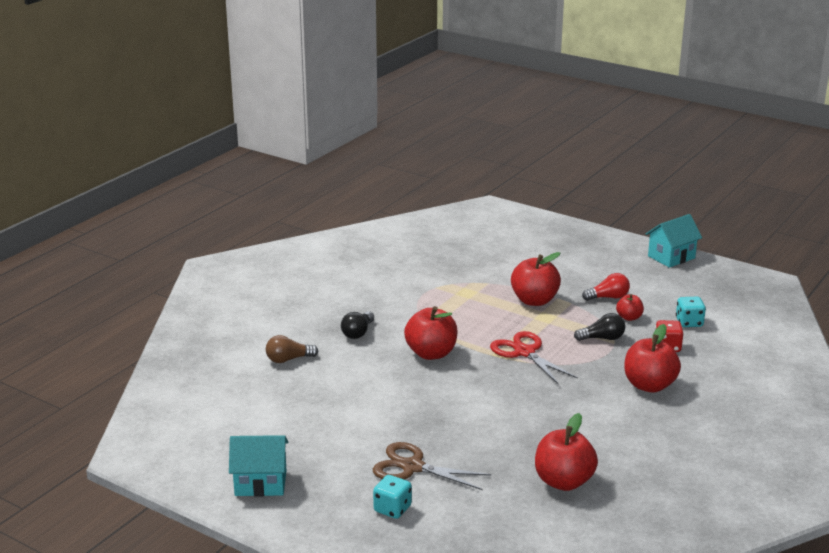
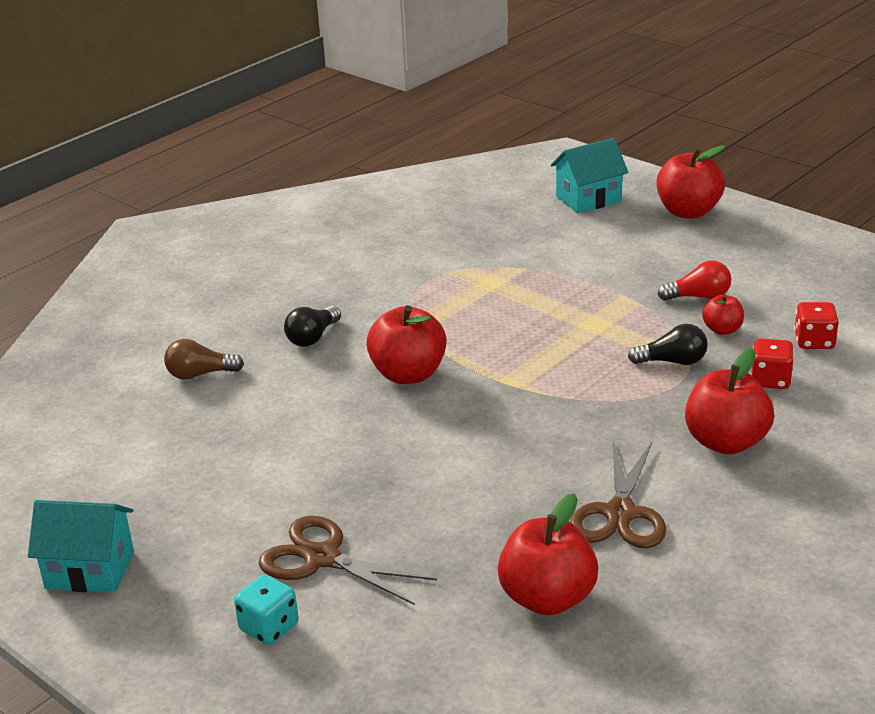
camera: 10 degrees right, 5 degrees up
red scissors [490,331,578,385] -> none
red apple [511,252,561,306] -> red apple moved to [657,145,725,219]
turquoise house [646,214,702,268] -> turquoise house moved to [551,138,628,213]
turquoise dice [676,297,706,327] -> red dice [794,302,839,349]
none -> brown scissors [570,441,666,548]

